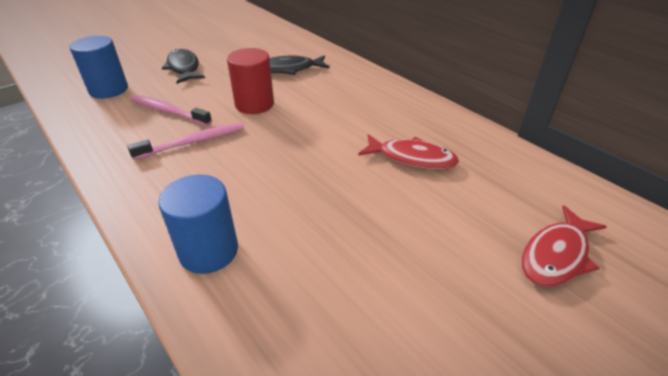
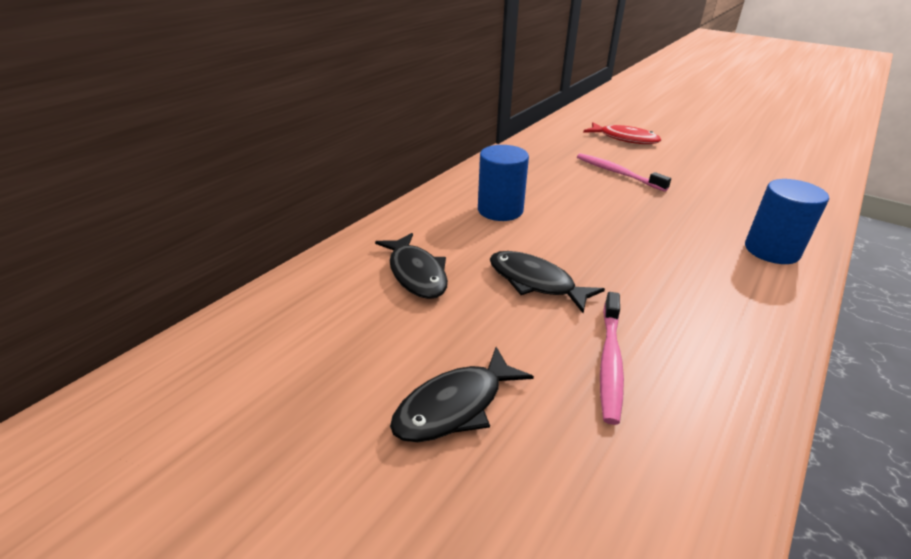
camera: 105 degrees left, 5 degrees down
blue cylinder [70,36,128,99] -> blue cylinder moved to [478,145,529,221]
pink toothbrush [127,123,244,160] -> pink toothbrush moved to [577,153,671,192]
red cylinder [227,48,274,114] -> black fish [490,251,605,313]
red fish [358,134,459,170] -> none

